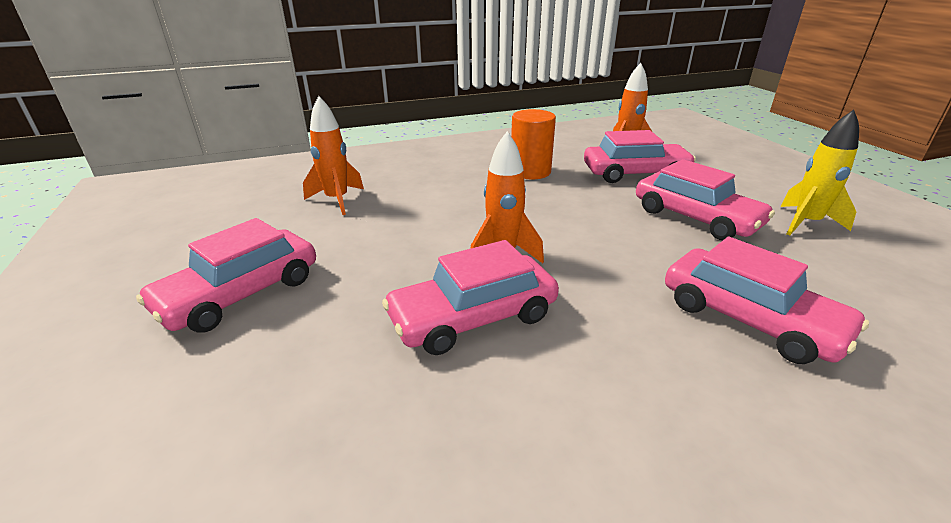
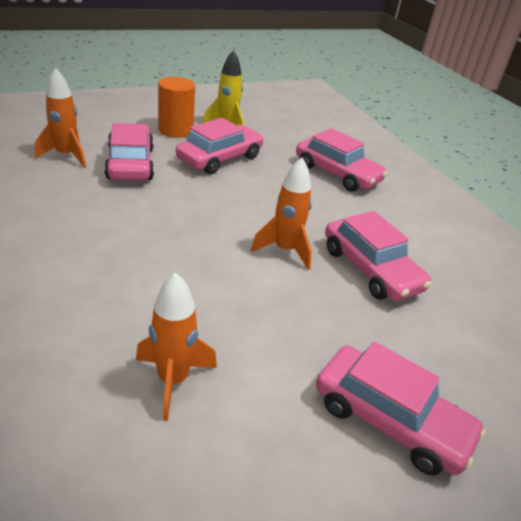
camera: 100 degrees left, 5 degrees up
orange cylinder [511,109,556,179] -> orange cylinder moved to [158,77,195,138]
pink car [665,237,869,364] -> pink car turned 90 degrees clockwise [296,128,388,192]

